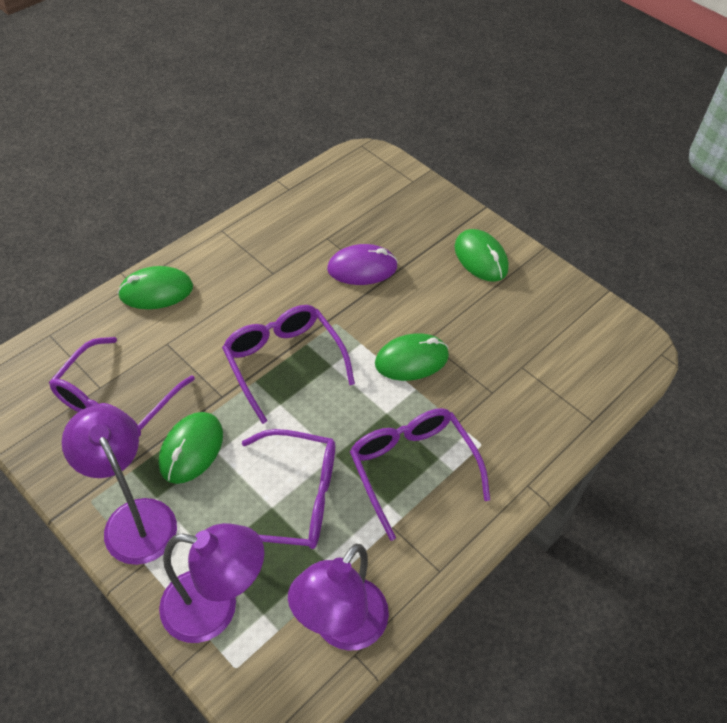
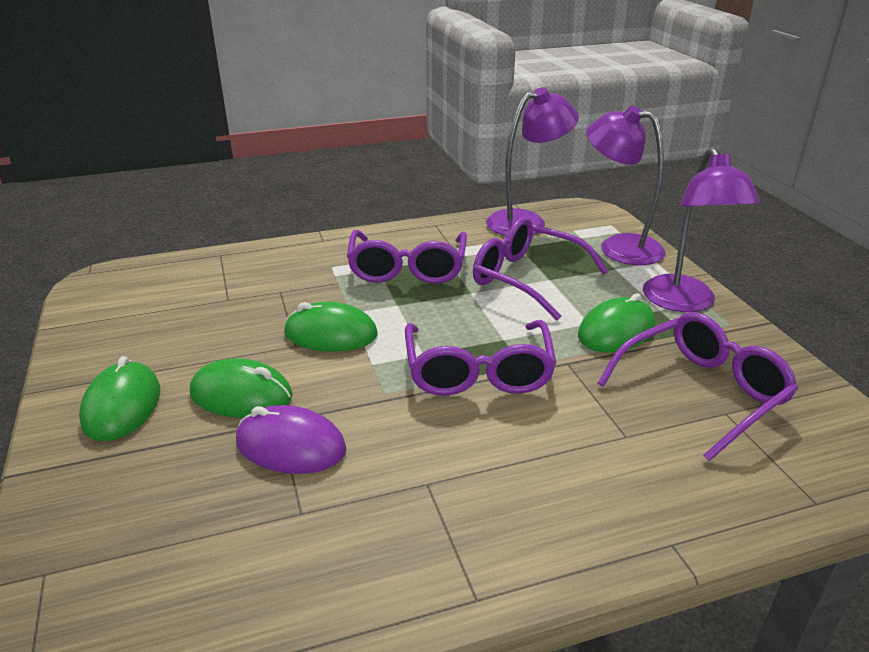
camera: 150 degrees left, 20 degrees down
green mouse [118,266,193,309] -> green mouse moved to [190,358,293,418]

